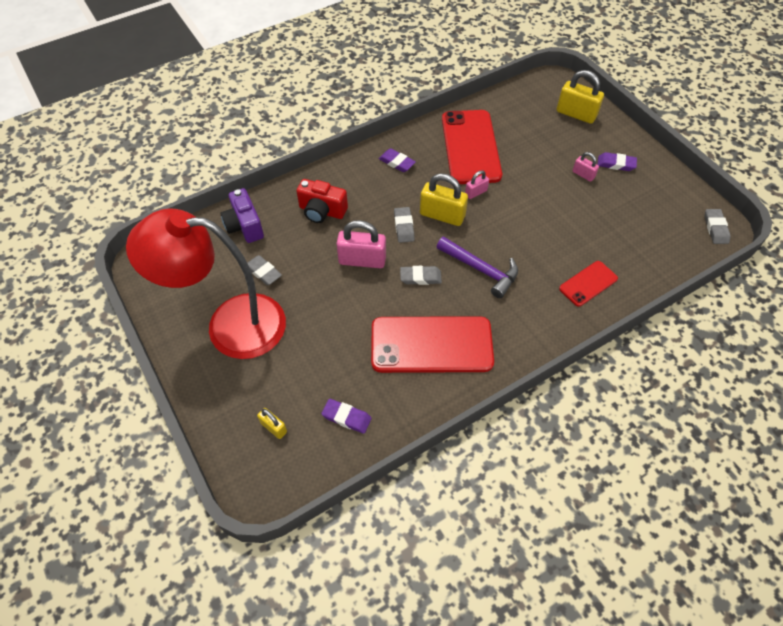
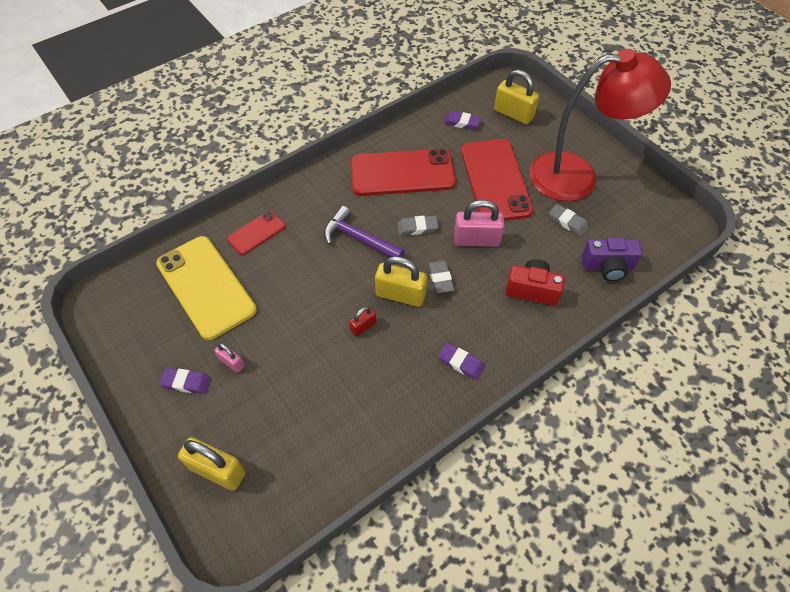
camera: 175 degrees right, 0 degrees up
purple camera [220,188,264,243] -> purple camera turned 120 degrees clockwise [582,237,642,281]
yellow padlock [257,408,287,439] -> yellow padlock [494,70,539,124], size x1.87
red phone [442,110,502,184] -> red phone moved to [461,139,534,221]
pink padlock [465,170,489,199] -> red padlock [349,307,376,337]
grey eraser [704,209,731,244] -> none
none -> yellow phone [156,236,257,340]

